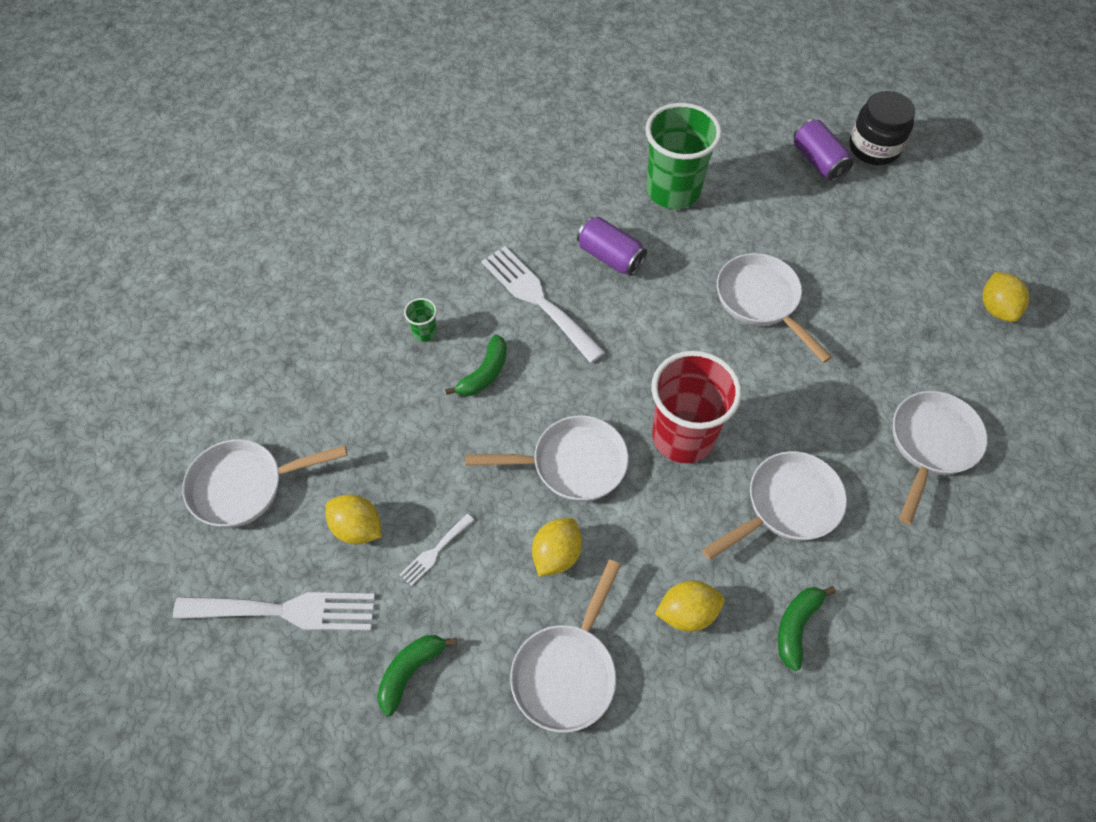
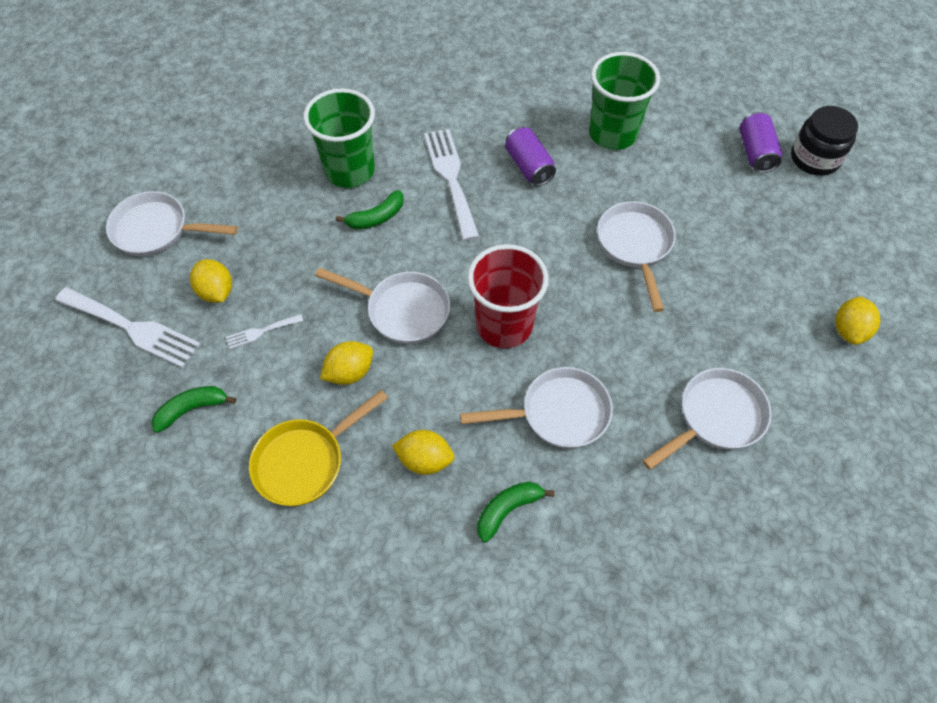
camera: 25 degrees right, 0 degrees up
green cup [404,298,437,342] -> green cup [303,88,375,188], size x2.44
white pan [510,560,621,733] -> yellow pan [249,390,388,506]

